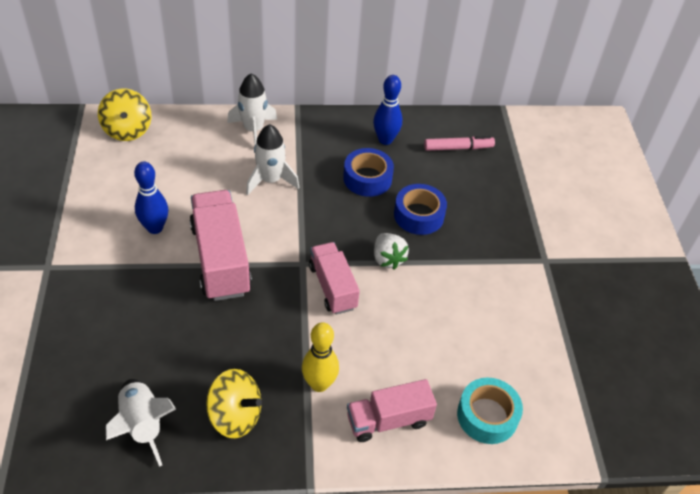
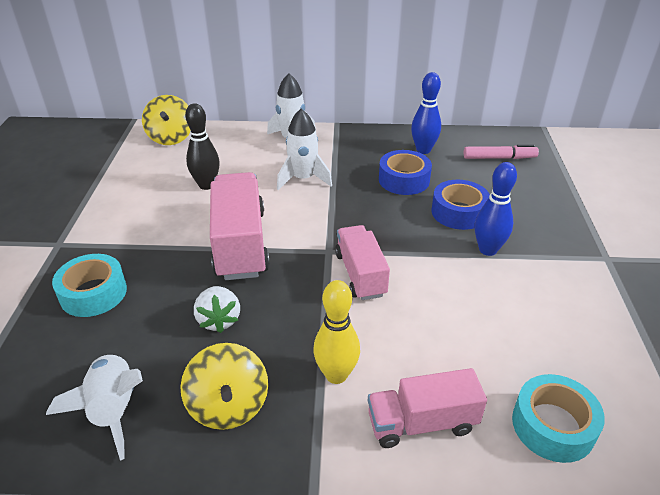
camera: 10 degrees right, 10 degrees down
blue bowling pin [134,162,168,234] -> blue bowling pin moved to [475,162,517,256]
yellow spinning top [206,369,262,438] -> yellow spinning top turned 45 degrees clockwise [180,343,268,430]
white strawberry [374,233,409,270] -> white strawberry moved to [194,286,240,333]
none -> turquoise tape [52,254,127,317]
none -> black bowling pin [185,103,220,190]

